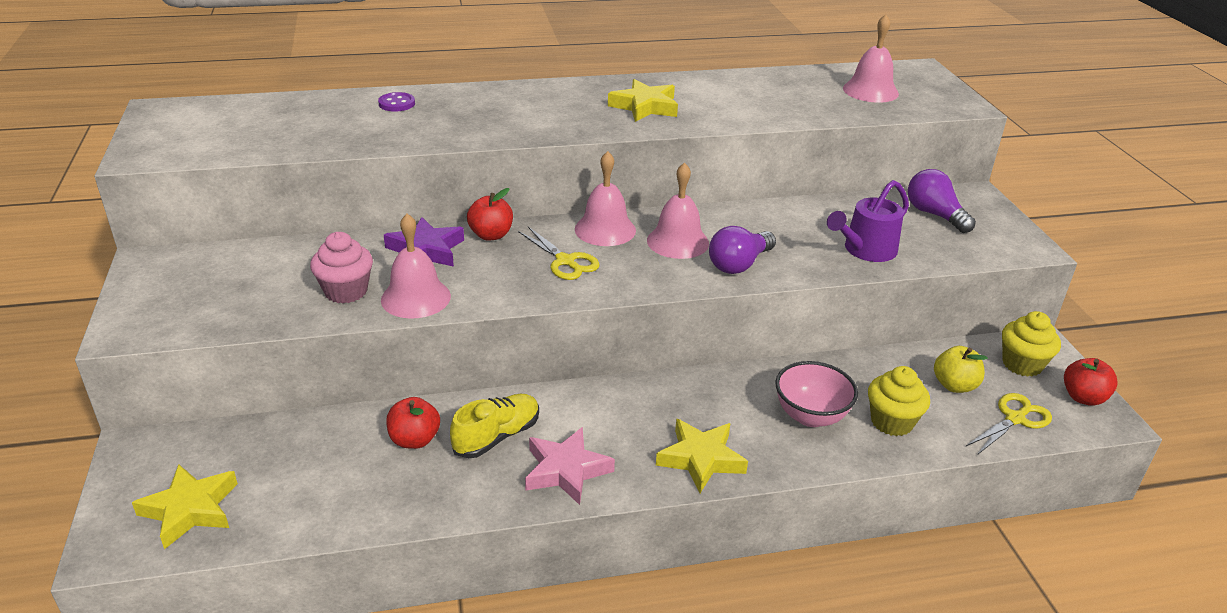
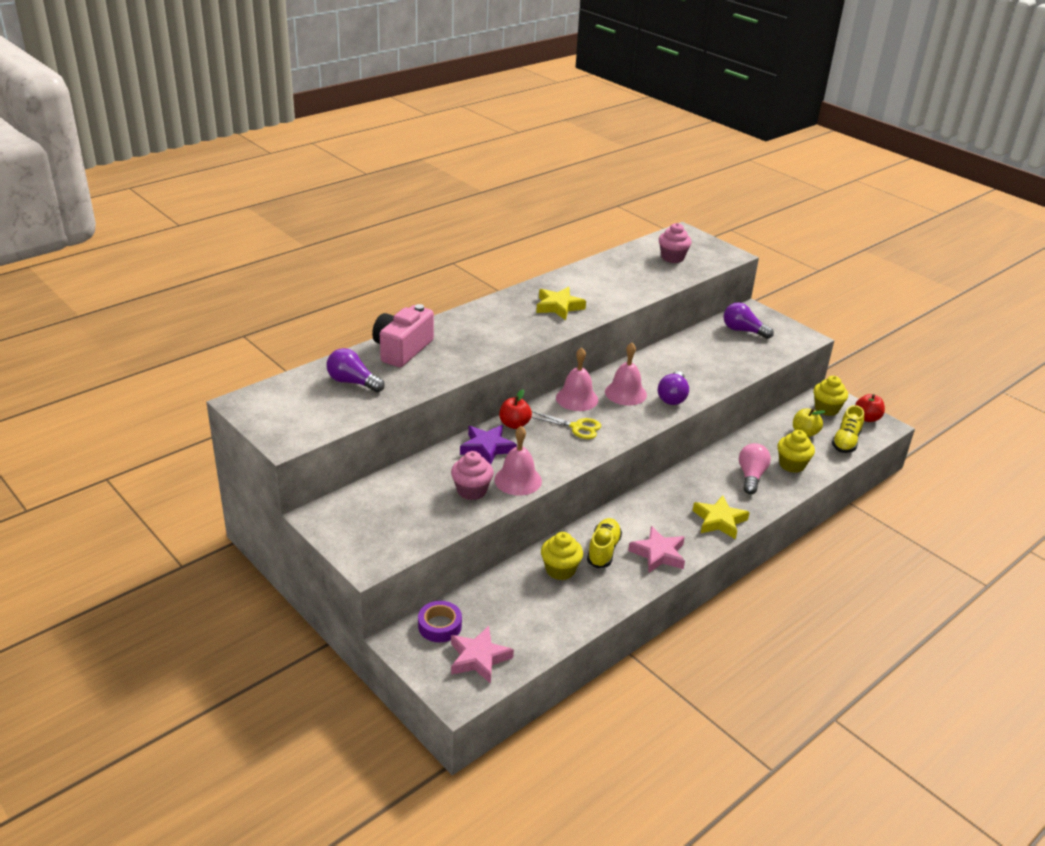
camera: 30 degrees left, 0 degrees up
yellow star [132,464,238,549] -> pink star [451,626,514,684]
purple button [378,92,415,112] -> pink camera [372,304,434,367]
red apple [386,397,440,449] -> yellow cupcake [541,532,583,580]
pink bowl [775,361,858,427] -> pink light bulb [739,443,771,494]
purple watering can [827,180,909,262] -> none
pink bell [843,14,899,103] -> pink cupcake [659,223,692,263]
yellow scissors [966,393,1052,455] -> yellow shoe [832,405,864,453]
none -> purple light bulb [327,348,385,392]
none -> purple tape [418,601,462,642]

